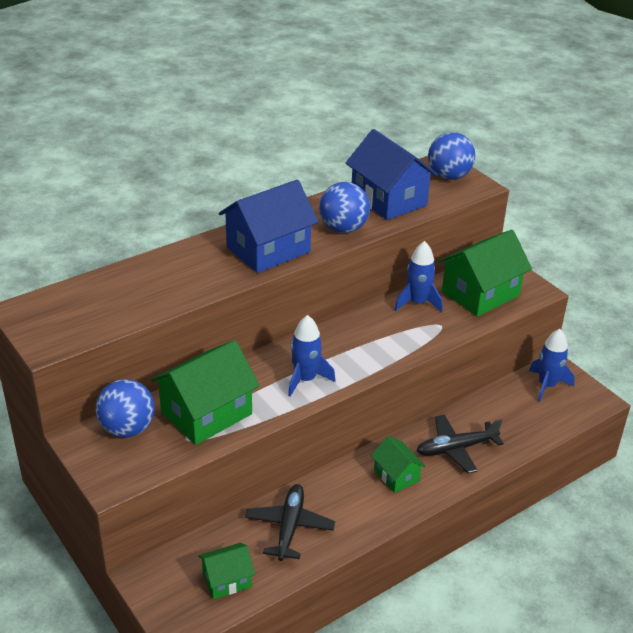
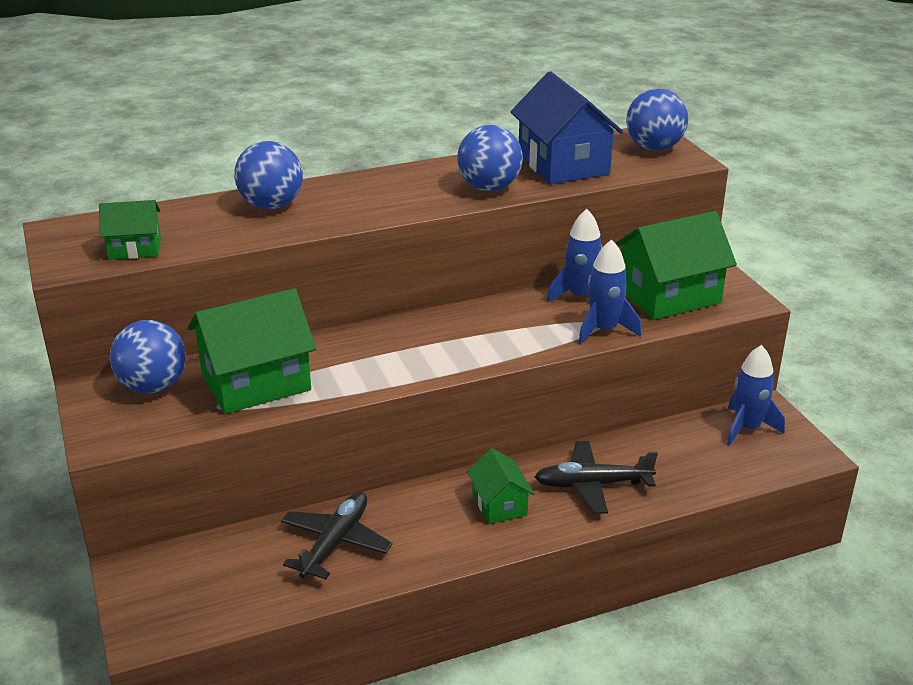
camera: 15 degrees right, 5 degrees down
green house [198,543,255,599] -> green house moved to [99,200,161,260]
blue house [219,179,318,273] -> none
blue rocket [288,315,336,397] -> blue rocket moved to [578,239,641,345]
none -> blue ball [234,141,303,209]

